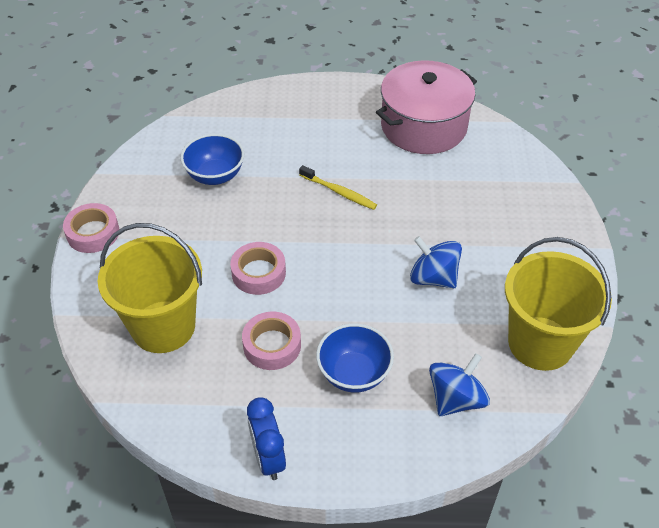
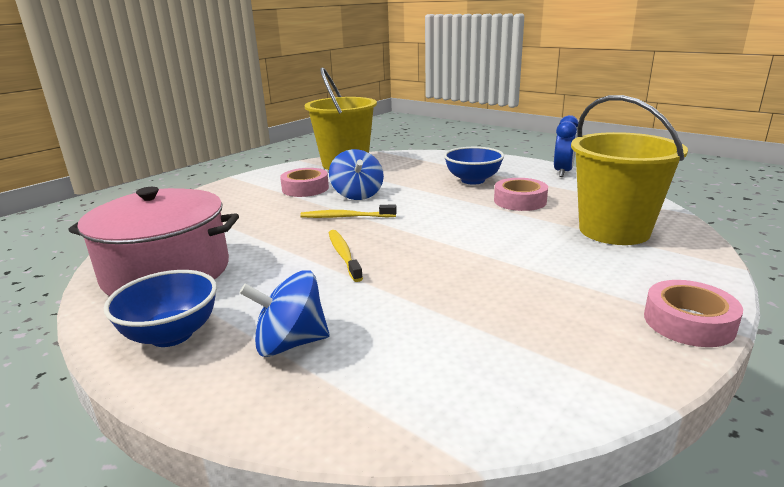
camera: 140 degrees left, 25 degrees down
blue bowl [181,134,244,185] -> blue bowl moved to [104,270,217,347]
pink tape [230,242,286,295] -> pink tape moved to [280,168,329,197]
blue spinning top [429,353,490,416] -> blue spinning top moved to [239,270,329,357]
none -> yellow toothbrush [300,205,397,218]

